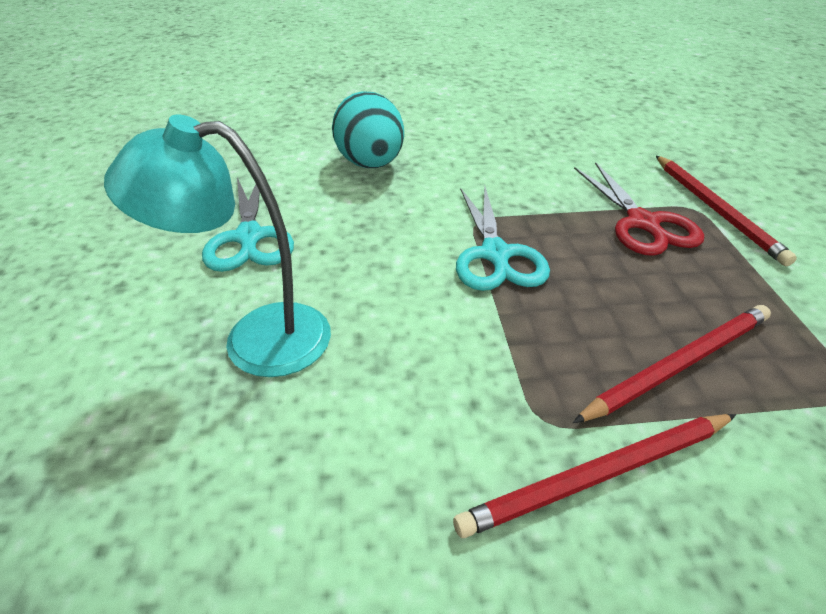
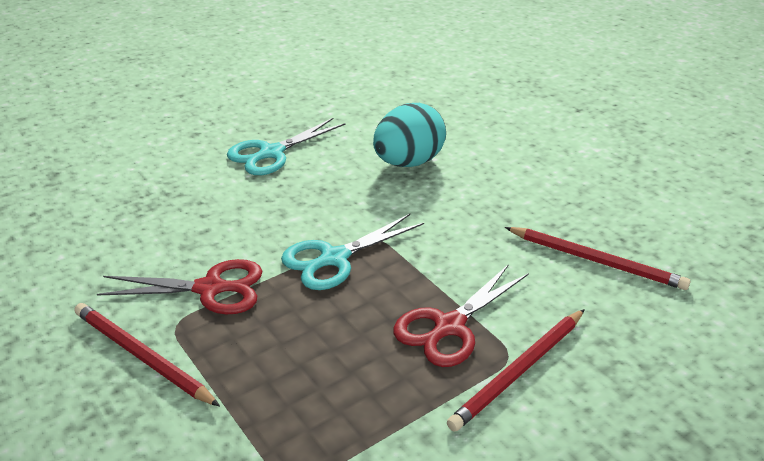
camera: 60 degrees right, 5 degrees down
turquoise lamp [104,115,331,377] -> none
red pencil [573,305,771,423] -> red pencil moved to [505,227,691,290]
none -> red scissors [97,259,262,314]

